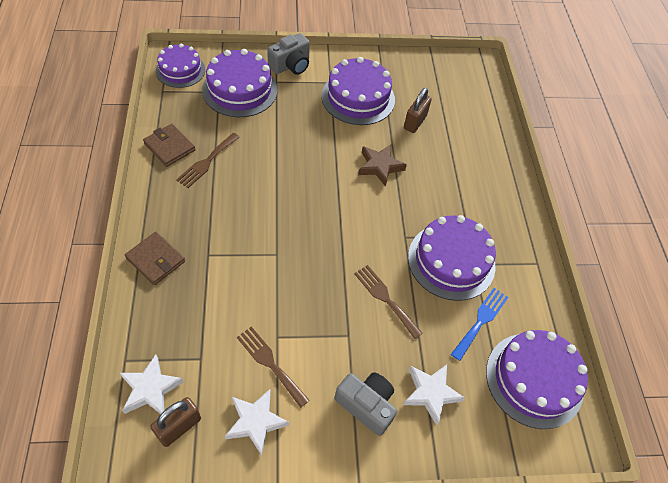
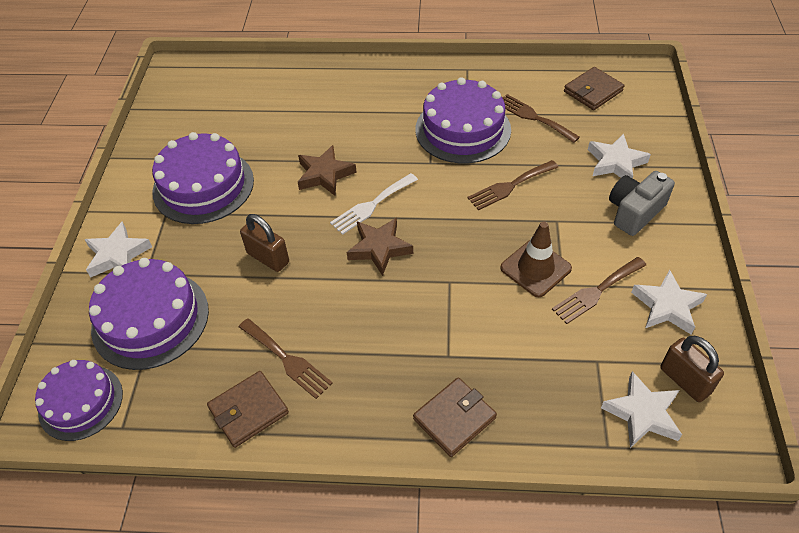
camera: 75 degrees left, 5 degrees down
grey camera [267,33,310,75] -> white star [84,222,152,277]
brown padlock [404,88,432,133] -> brown padlock moved to [240,214,289,272]
blue fork [451,288,508,361] -> brown fork [503,94,580,143]
purple cake [486,330,588,429] -> brown wallet [564,67,625,110]
none -> white fork [330,173,418,235]
none -> brown star [347,218,413,276]
none -> brown traffic cone [500,222,572,297]

